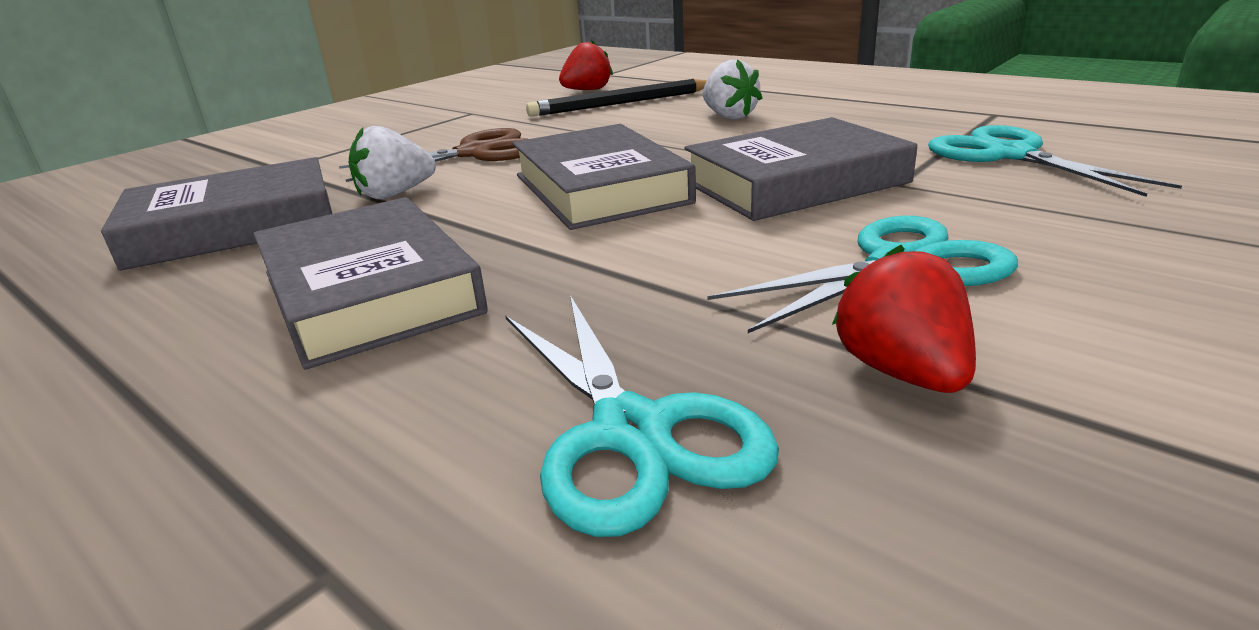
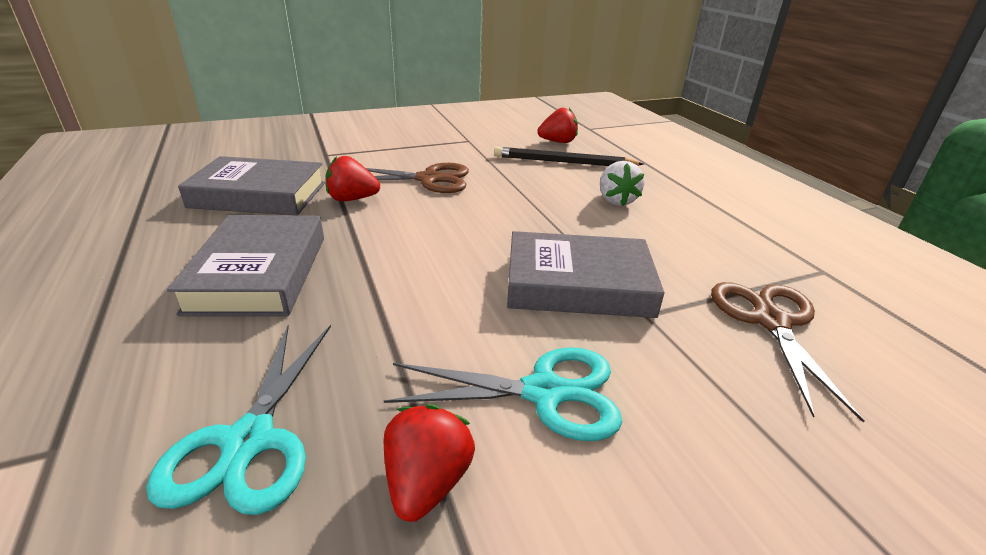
camera: 25 degrees right, 5 degrees up
white strawberry [349,126,436,199] -> red strawberry [325,156,380,201]
grey book [512,124,696,230] -> none
turquoise scissors [928,125,1182,197] -> brown scissors [711,282,865,423]

